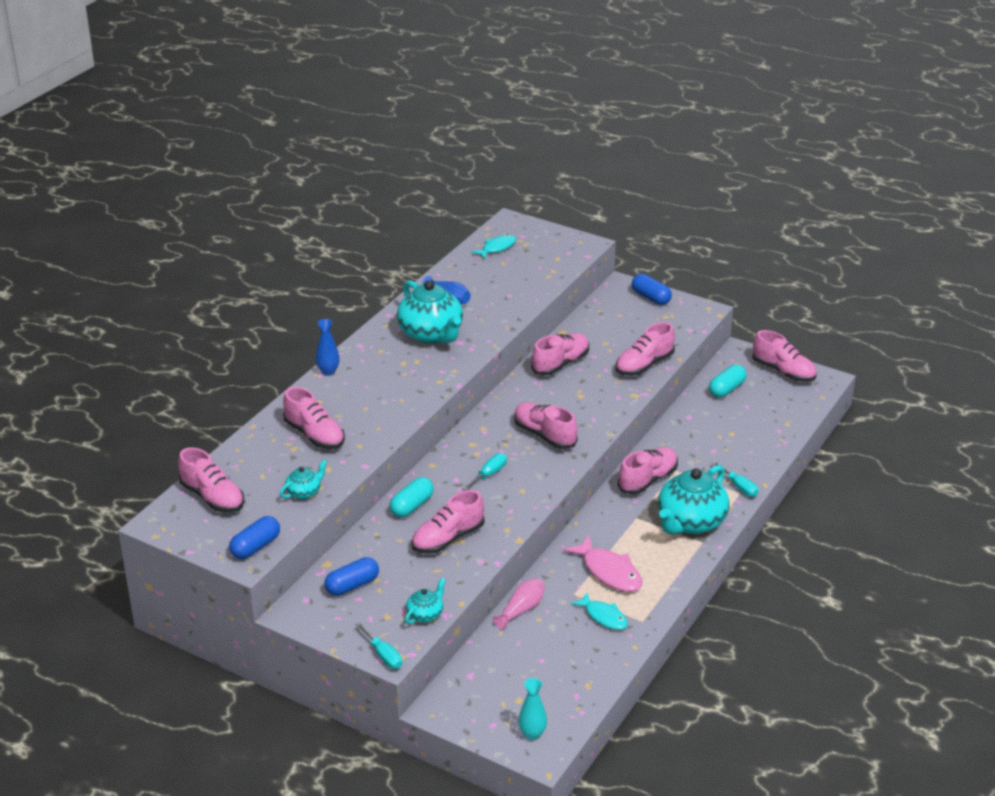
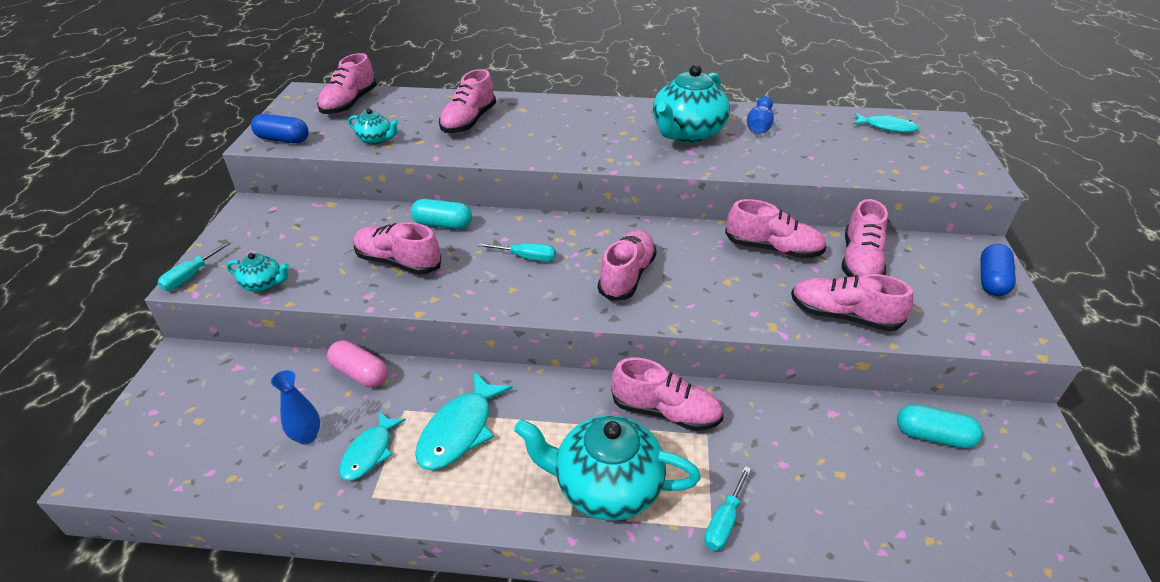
camera: 65 degrees right, 5 degrees up
blue vase [316,319,340,375] -> blue vase moved to [271,370,320,445]
blue capsule [324,557,379,596] -> none
pink vase [493,578,545,630] -> pink capsule [327,340,388,387]
turquoise vase [518,678,547,740] -> none
pink fish [563,536,642,592] -> turquoise fish [415,372,513,470]
pink shoe [752,330,817,382] -> pink shoe moved to [842,199,888,277]

